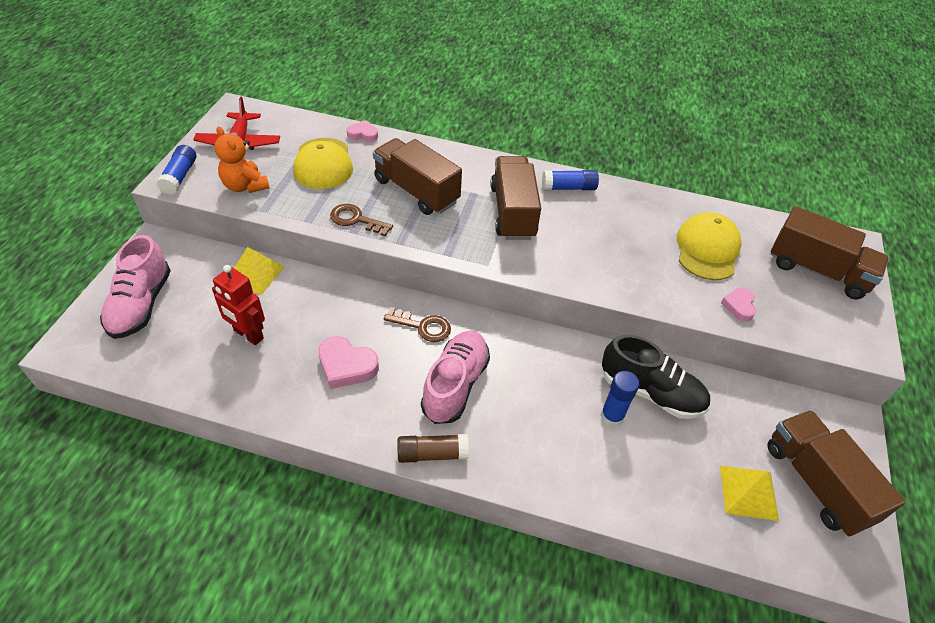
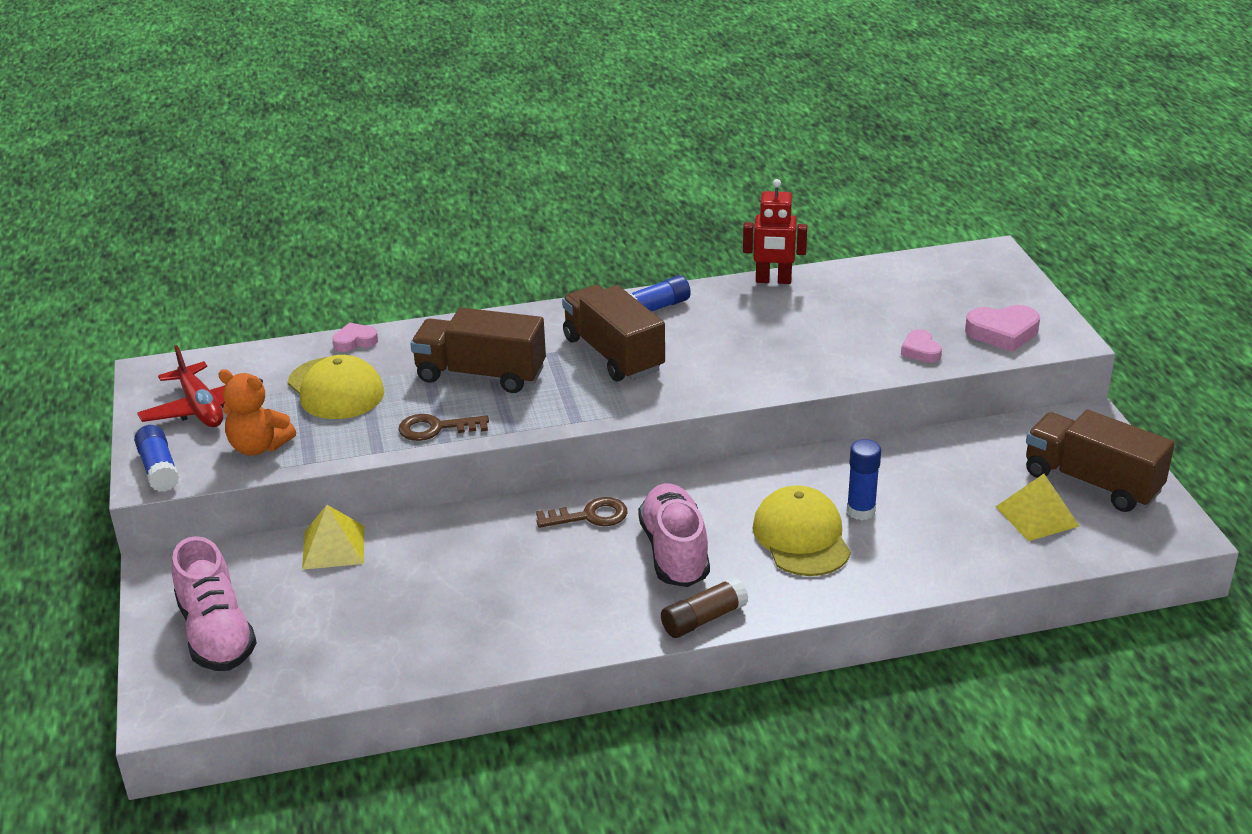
camera: 25 degrees left, 15 degrees down
red robot [212,265,265,345] -> red robot moved to [743,179,807,284]
pink heart [318,336,379,389] -> pink heart moved to [965,305,1040,352]
black shoe [602,335,710,419] -> none
yellow cap [677,212,742,280] -> yellow cap moved to [752,485,851,576]
brown truck [770,206,889,299] -> none

